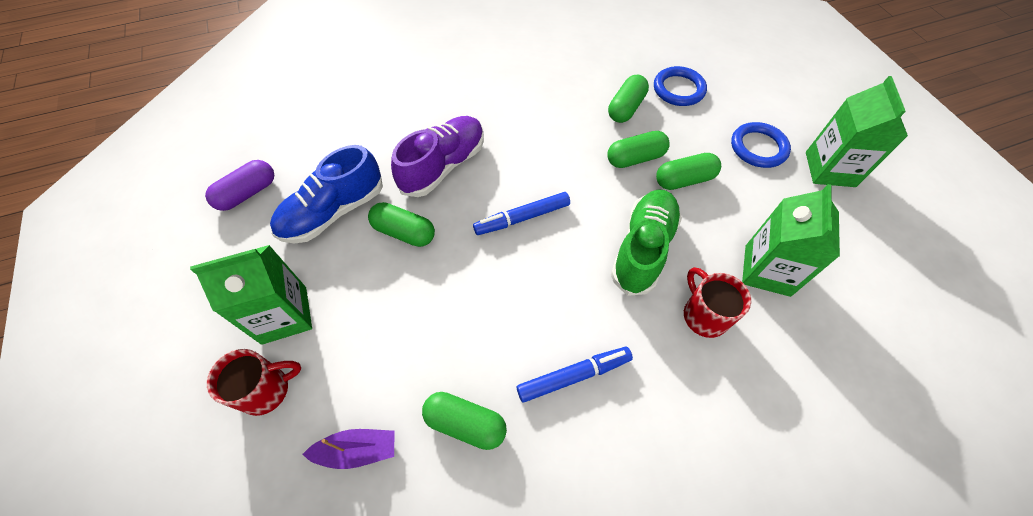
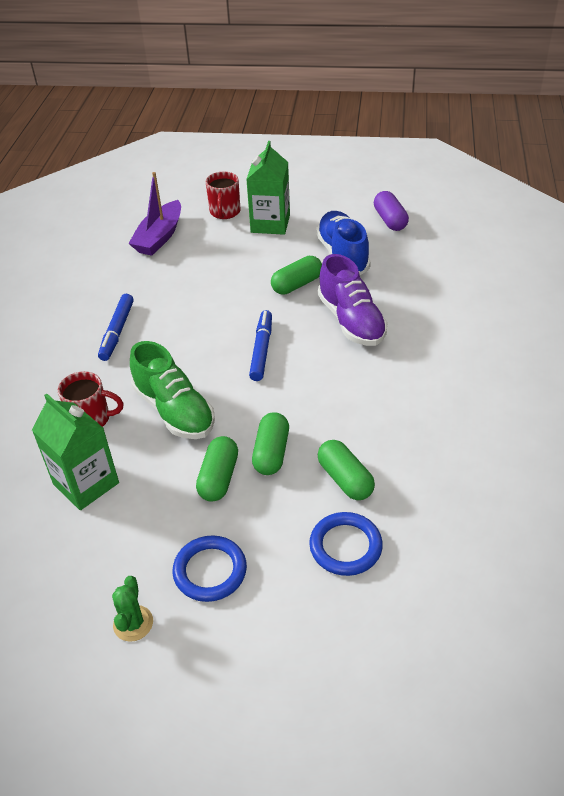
camera: 120 degrees right, 15 degrees down
purple boat [302,429,395,469] -> purple boat [128,172,181,256], size x1.55
green capsule [422,392,507,450] -> none
green carton [806,76,908,187] -> green cactus [112,576,153,642]

